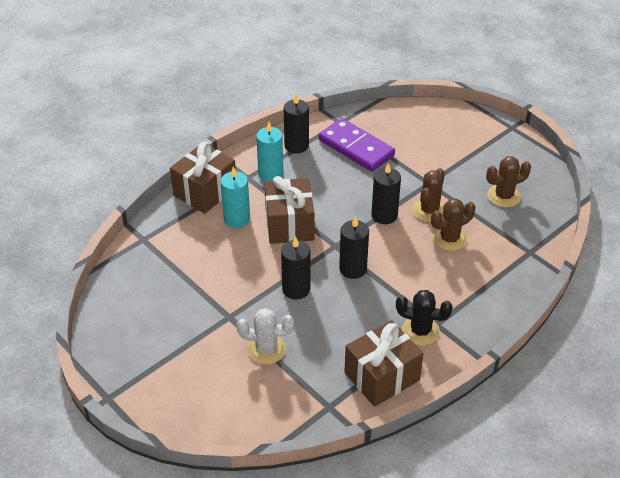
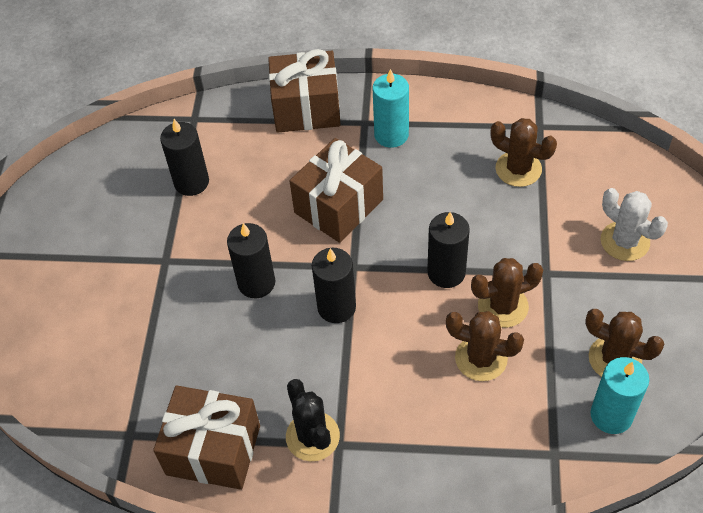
camera: 50 degrees right, 10 degrees up
turquoise candle [221,167,250,228] -> turquoise candle moved to [591,357,649,434]
white cactus [237,308,294,365] -> white cactus moved to [601,188,668,261]
black candle [284,94,309,153] -> black candle moved to [160,119,209,196]
purple domino [319,118,395,172] -> brown cactus [490,118,557,187]

